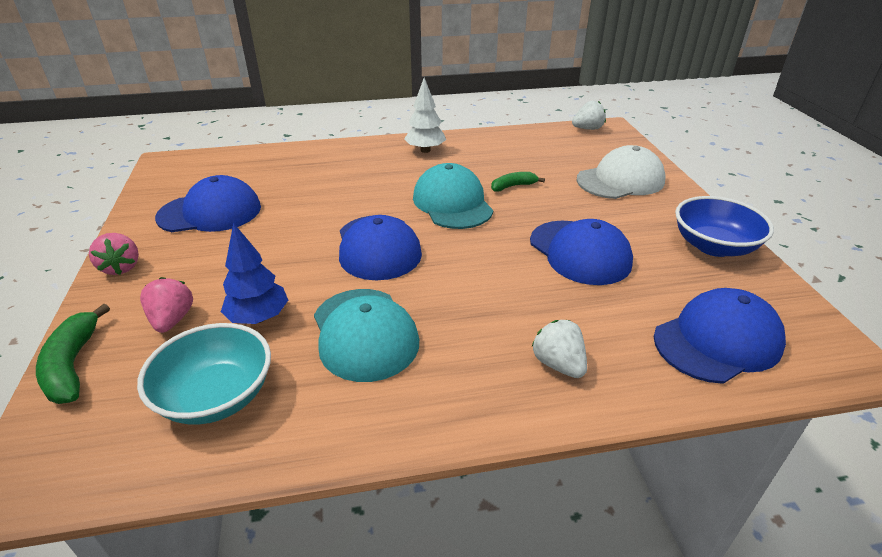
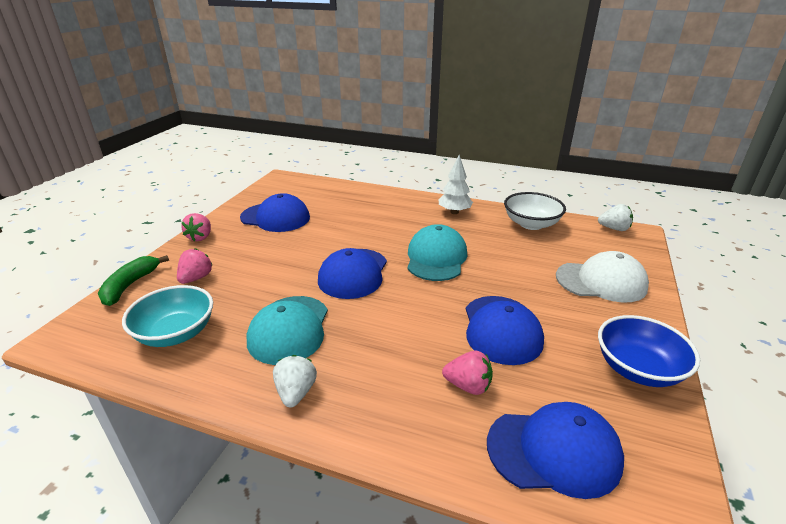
camera: 30 degrees right, 5 degrees down
blue tree [221,223,288,324] -> none
green banana [491,172,545,192] -> none
white strawberry [532,320,587,378] -> white strawberry moved to [273,355,317,407]
none -> pink strawberry [442,351,493,395]
none -> white bowl [504,192,566,230]

